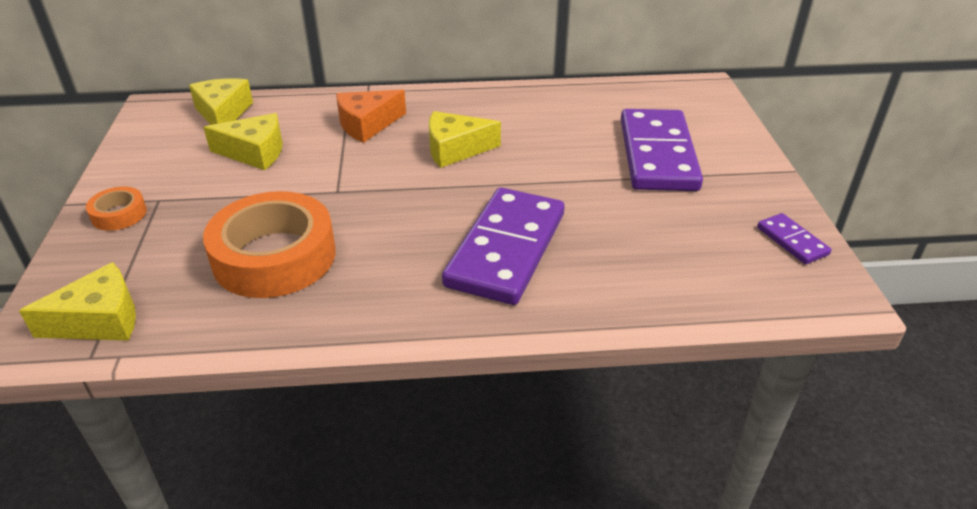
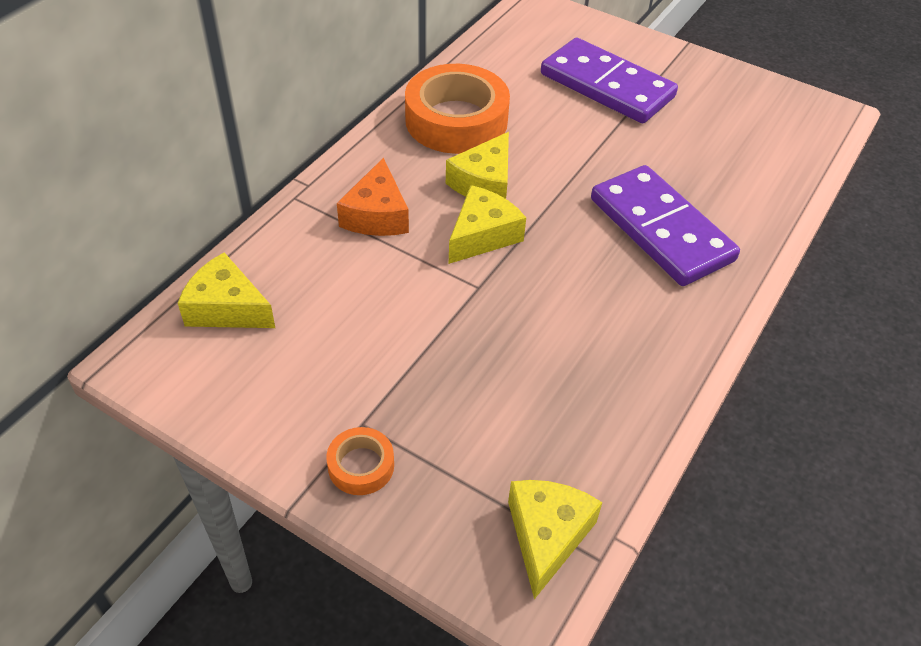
camera: 55 degrees left, 10 degrees up
yellow cheese [203,113,283,170] -> yellow cheese moved to [449,185,526,264]
orange tape [203,191,336,298] -> orange tape moved to [405,64,510,154]
purple domino [757,213,831,264] -> none

